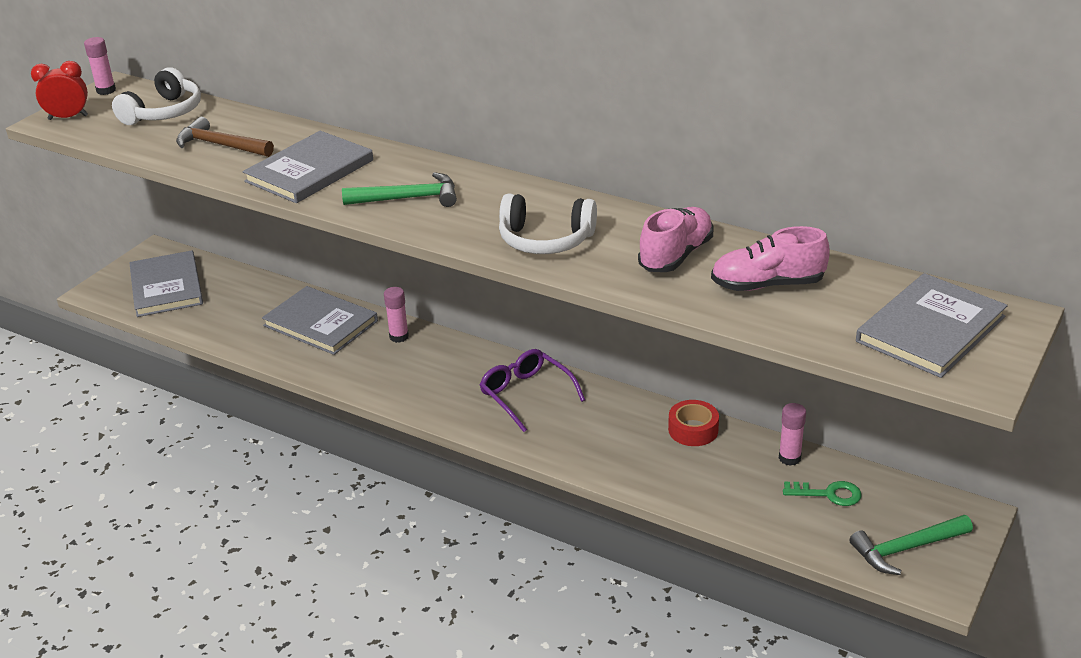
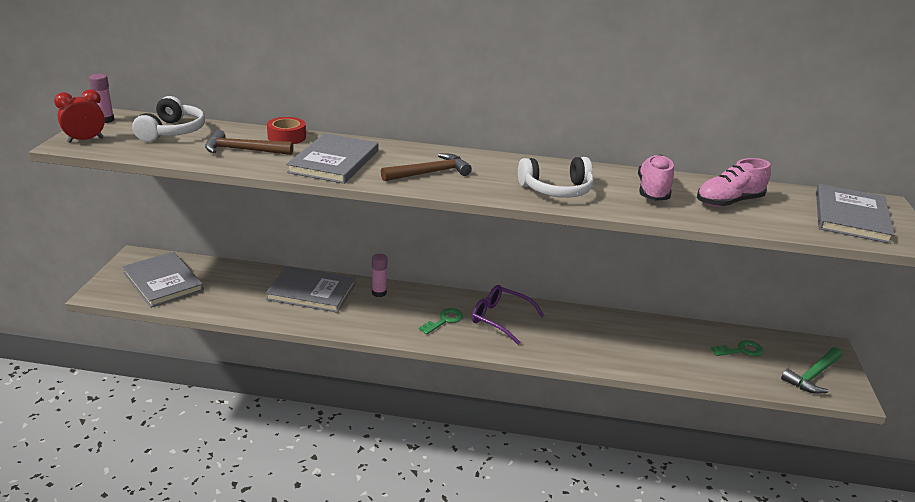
camera: 25 degrees left, 5 degrees down
green hammer [342,172,457,207] -> brown hammer [381,153,472,181]
red tape [668,400,719,446] -> red tape moved to [267,117,306,144]
pink glue stick [779,403,806,466] -> none
none -> green key [419,308,463,334]

